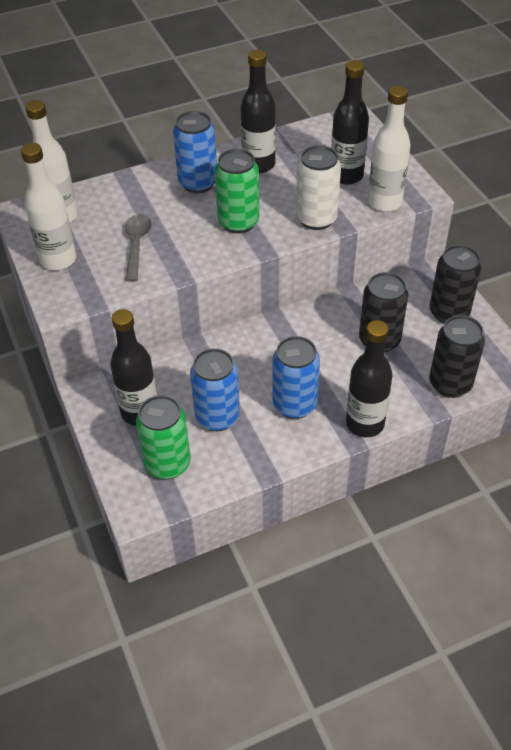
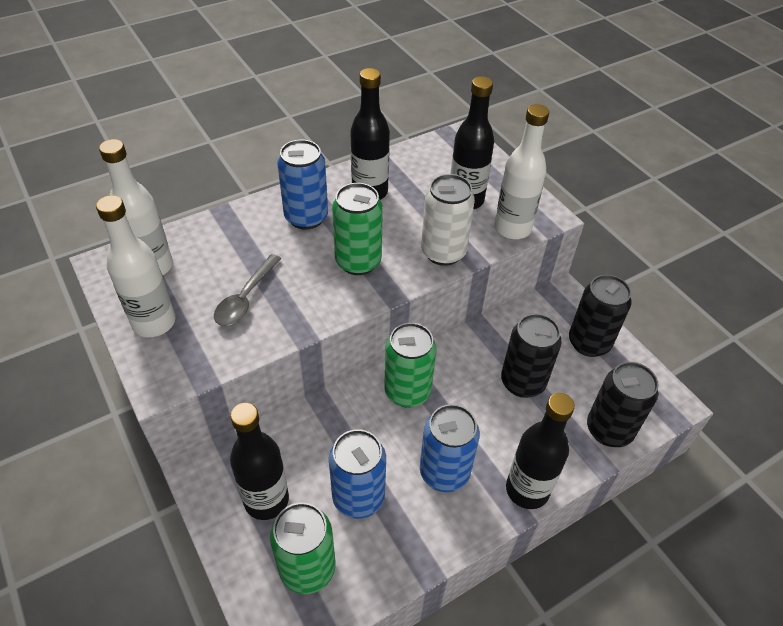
camera: 10 degrees left, 0 degrees up
grey spoon [125,214,152,282] -> grey spoon turned 150 degrees counterclockwise [214,254,281,326]
none -> green can [384,323,436,408]

